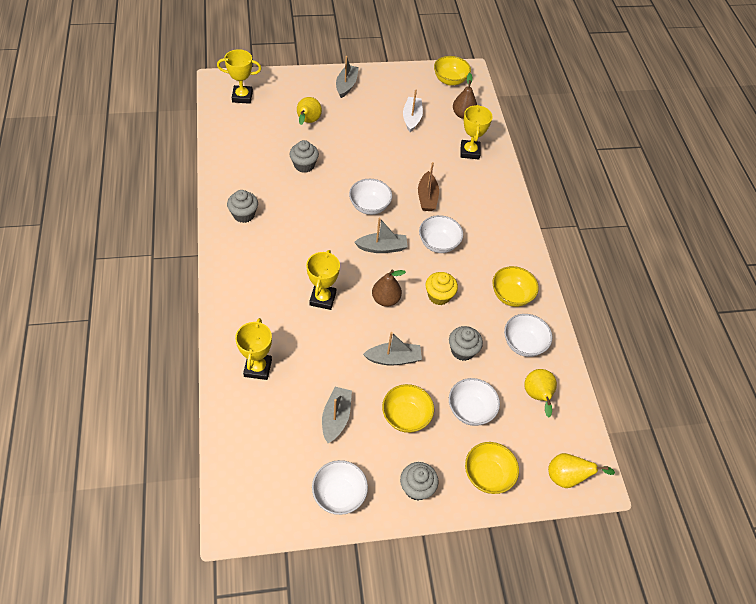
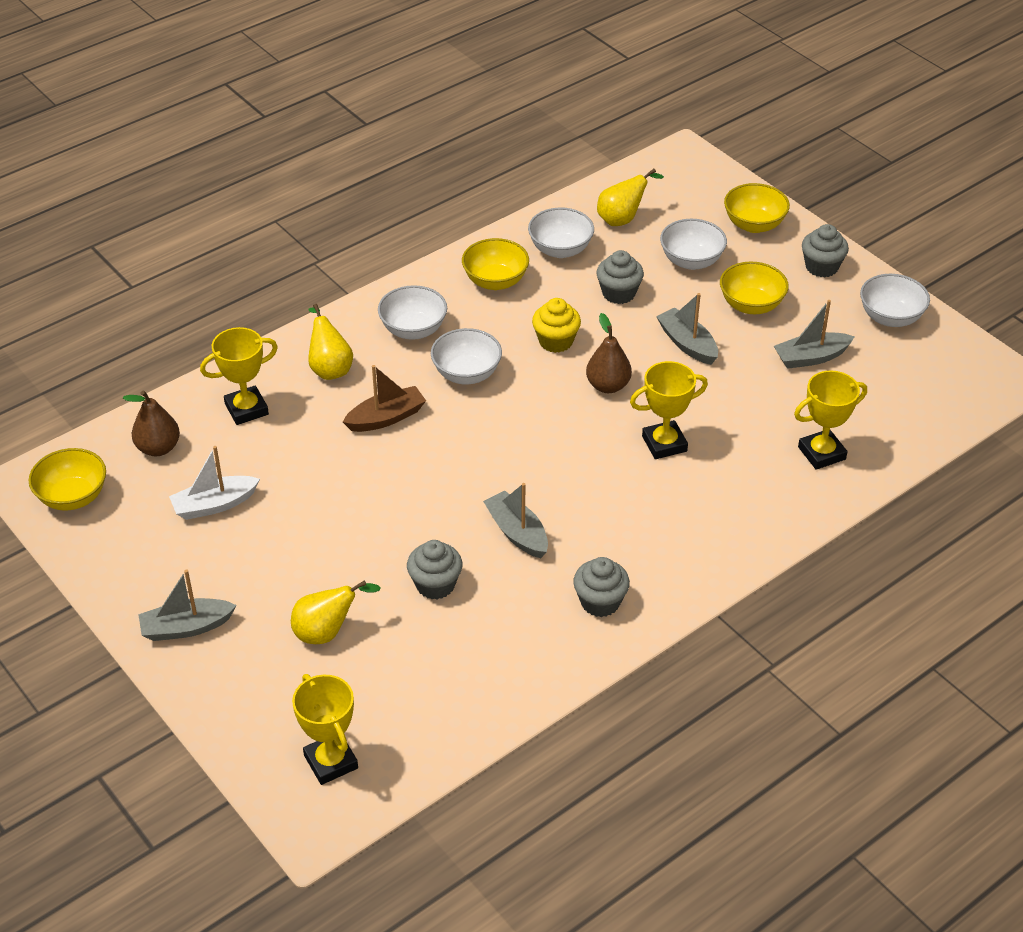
camera: 115 degrees left, 10 degrees down
white bowl [349,179,392,215] -> white bowl moved to [378,285,447,340]
grey boat [354,218,408,253] -> grey boat moved to [483,483,548,558]
yellow pear [548,453,615,488] -> yellow pear moved to [308,304,353,380]

